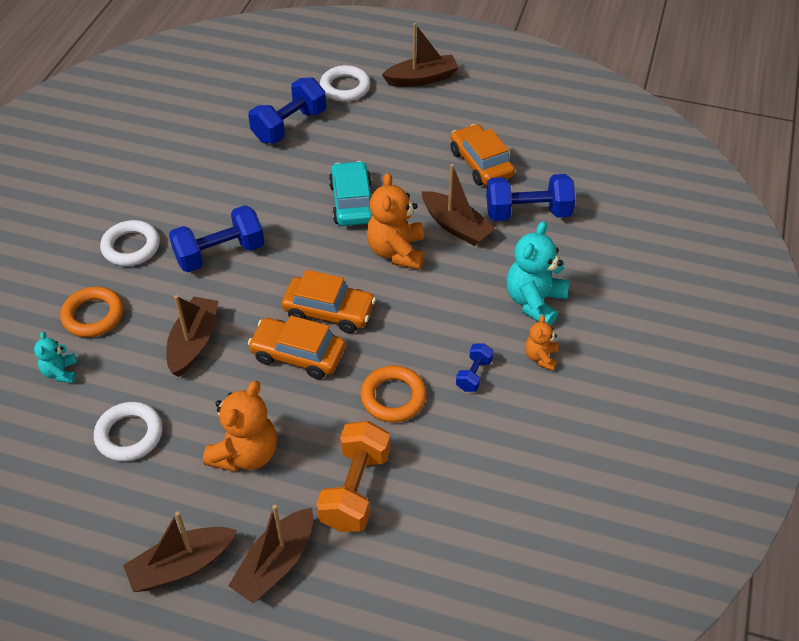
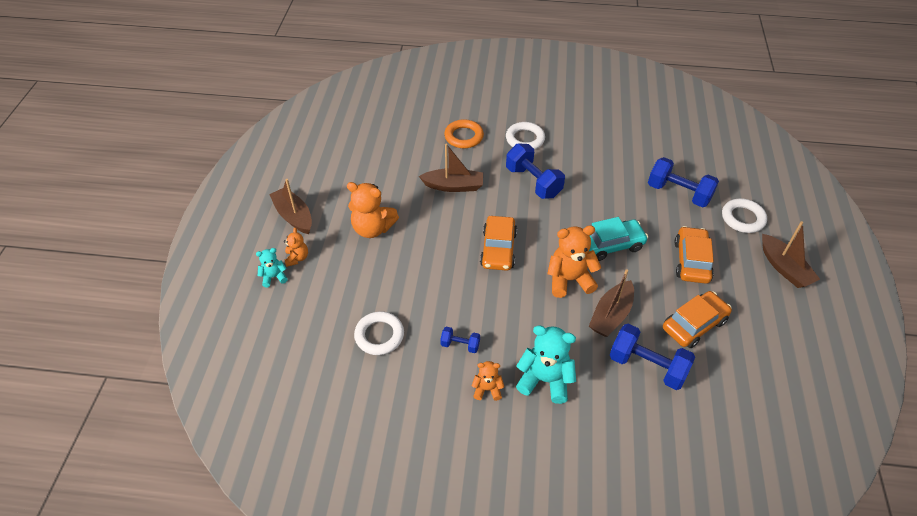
camera: 80 degrees right, 0 degrees up
turquoise teddy bear [34,331,77,383] -> turquoise teddy bear moved to [256,248,288,287]
white ring [94,402,163,461] -> white ring moved to [354,311,404,355]
brown boat [228,505,313,603] -> orange teddy bear [284,227,308,267]
orange car [248,315,345,379] -> orange car moved to [674,226,714,284]
orange dumbbell [316,421,390,532] -> none
orange ring [360,365,427,422] -> none
blue dumbbell [486,174,576,221] -> blue dumbbell turned 45 degrees counterclockwise [610,324,695,390]

